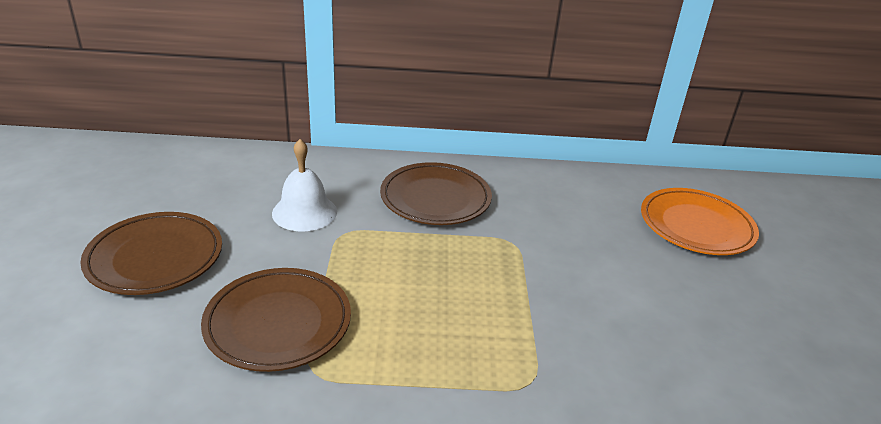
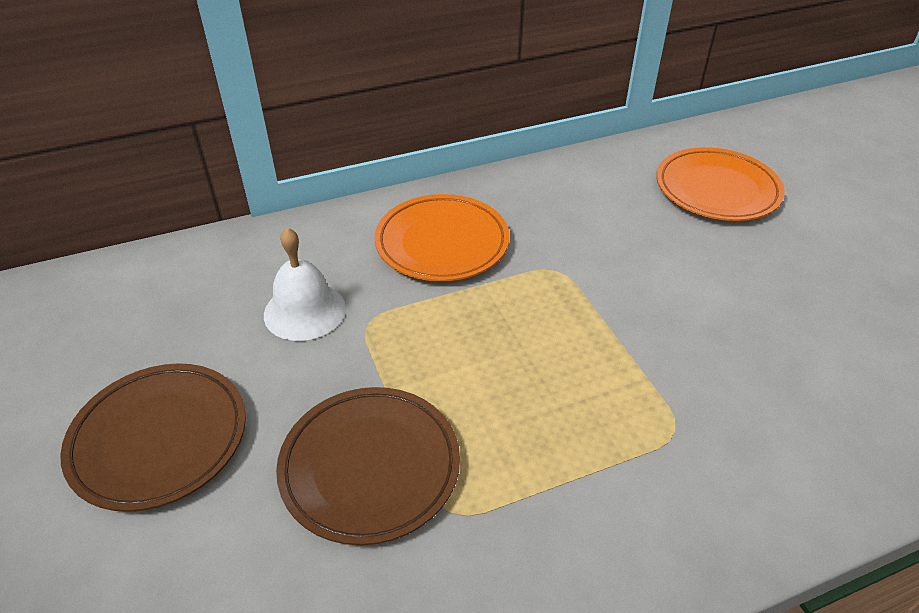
camera: 20 degrees left, 10 degrees up
brown plate [380,162,492,225] -> orange plate [375,194,510,282]

